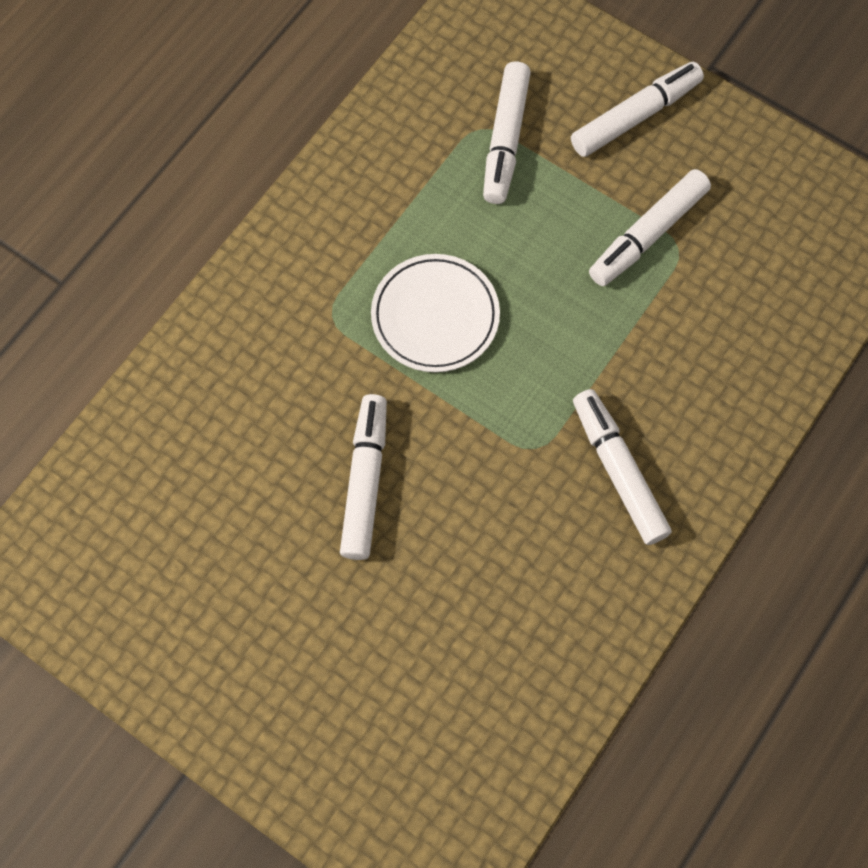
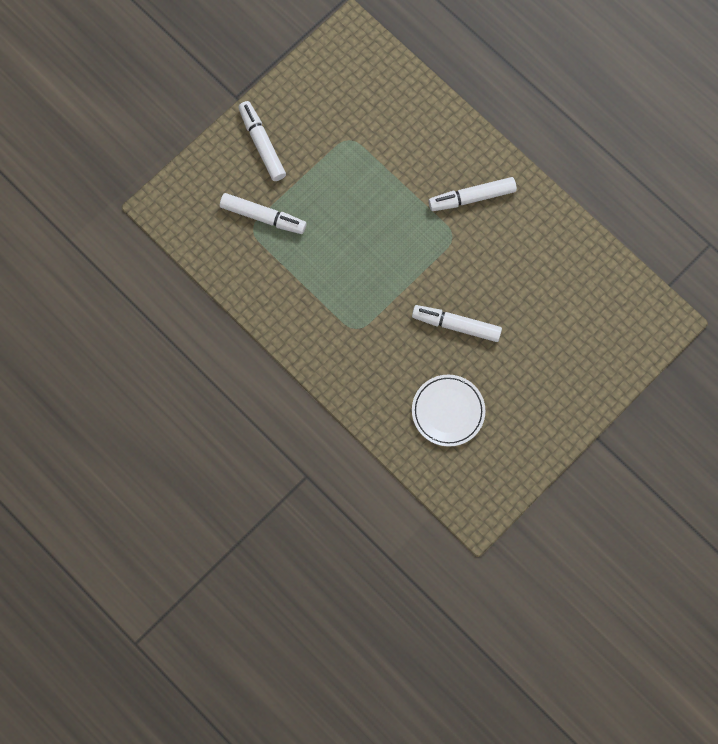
camera: 80 degrees left, 5 degrees up
white plate [371,254,500,372] -> white plate moved to [412,375,485,447]
white marker [589,169,711,286] -> none

